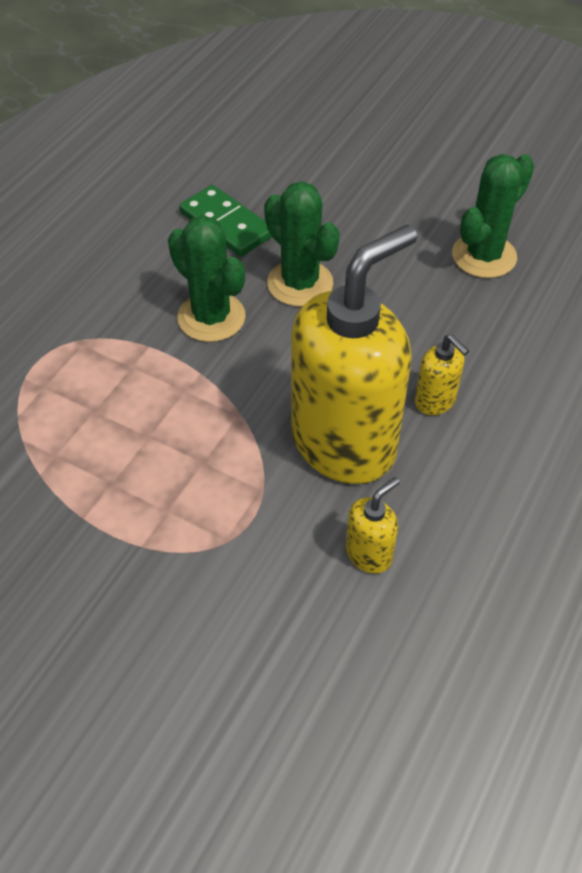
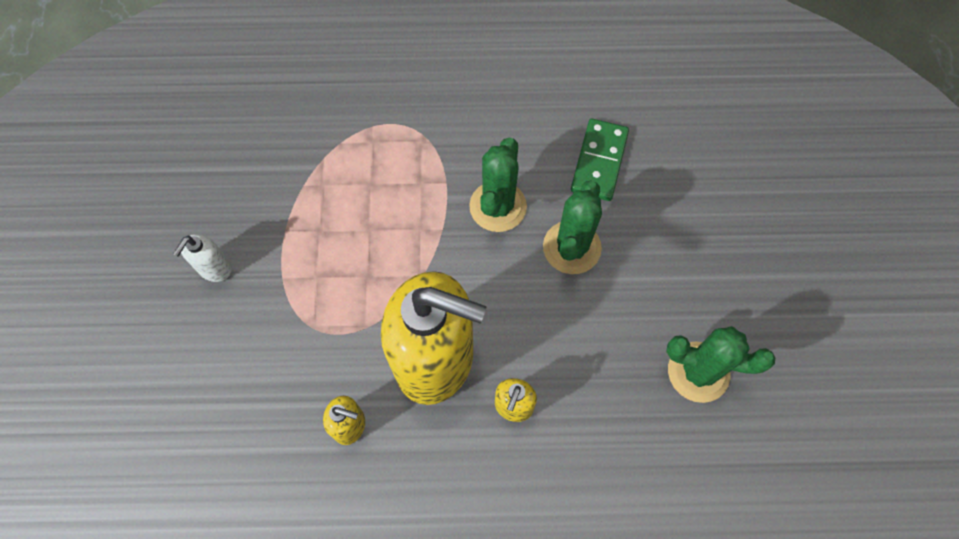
camera: 60 degrees right, 15 degrees up
none -> white soap dispenser [173,234,232,282]

